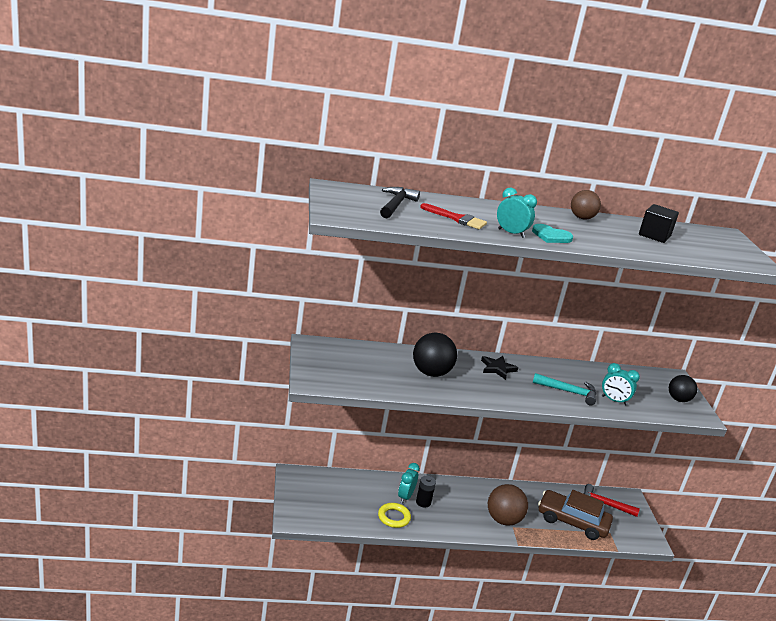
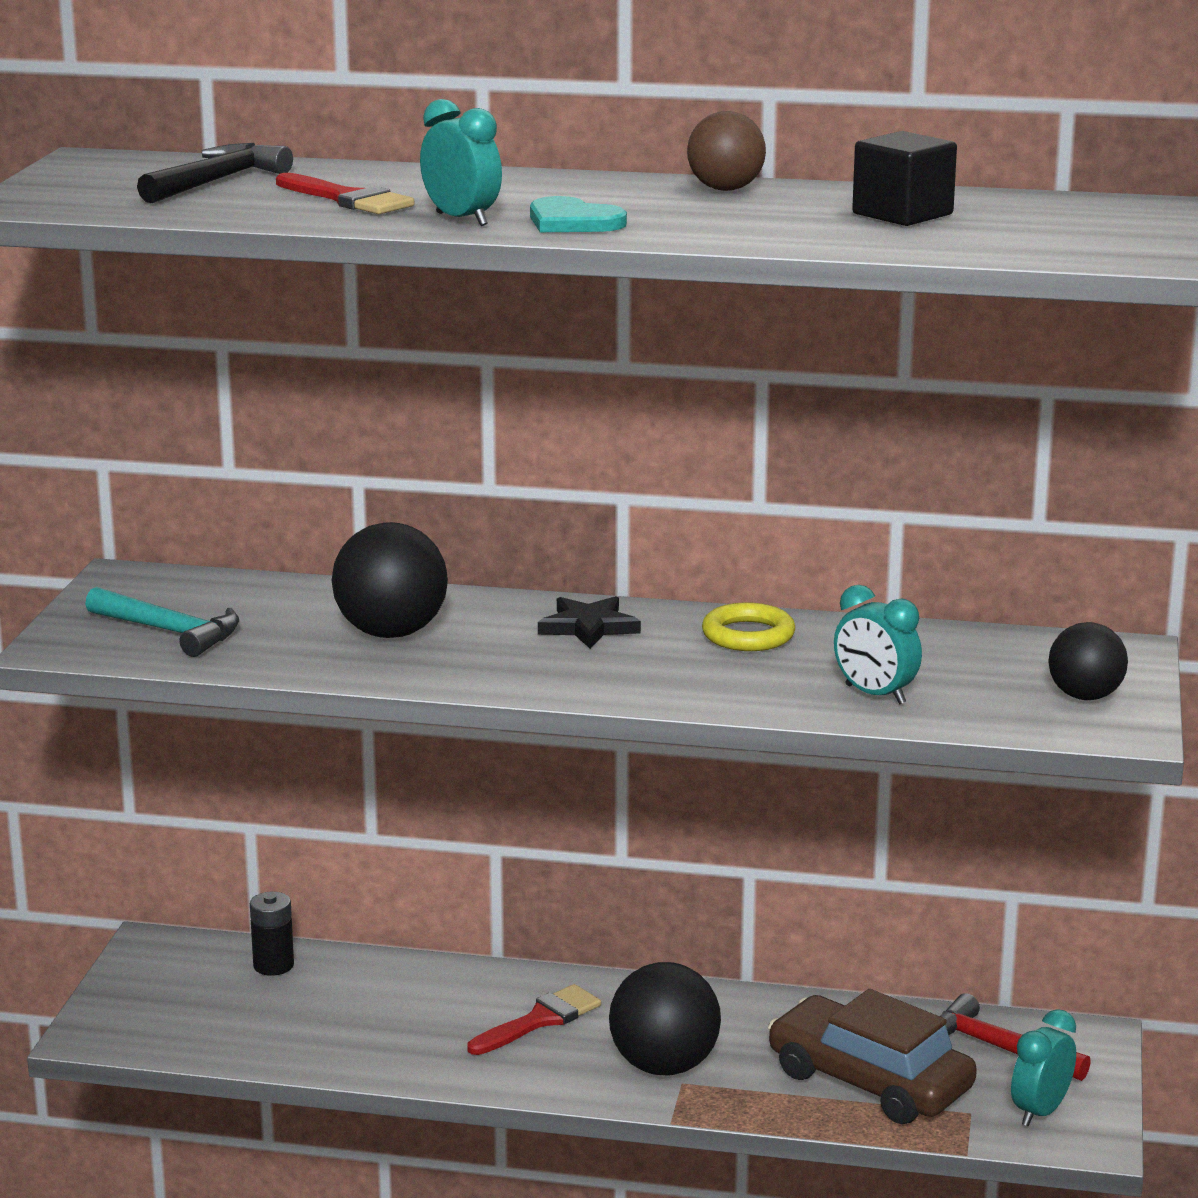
camera: 20 degrees right, 5 degrees down
yellow ring [378,503,411,528] -> yellow ring moved to [702,602,795,651]
turquoise clock [398,463,420,503] -> turquoise clock moved to [1011,1009,1076,1126]
black battery [416,476,436,507] -> black battery moved to [250,892,294,976]
brown ball [488,484,528,526] -> black ball [609,962,721,1075]
turquoise hammer [533,373,596,406] -> turquoise hammer moved to [85,587,239,657]
none -> red brush [467,984,601,1055]

